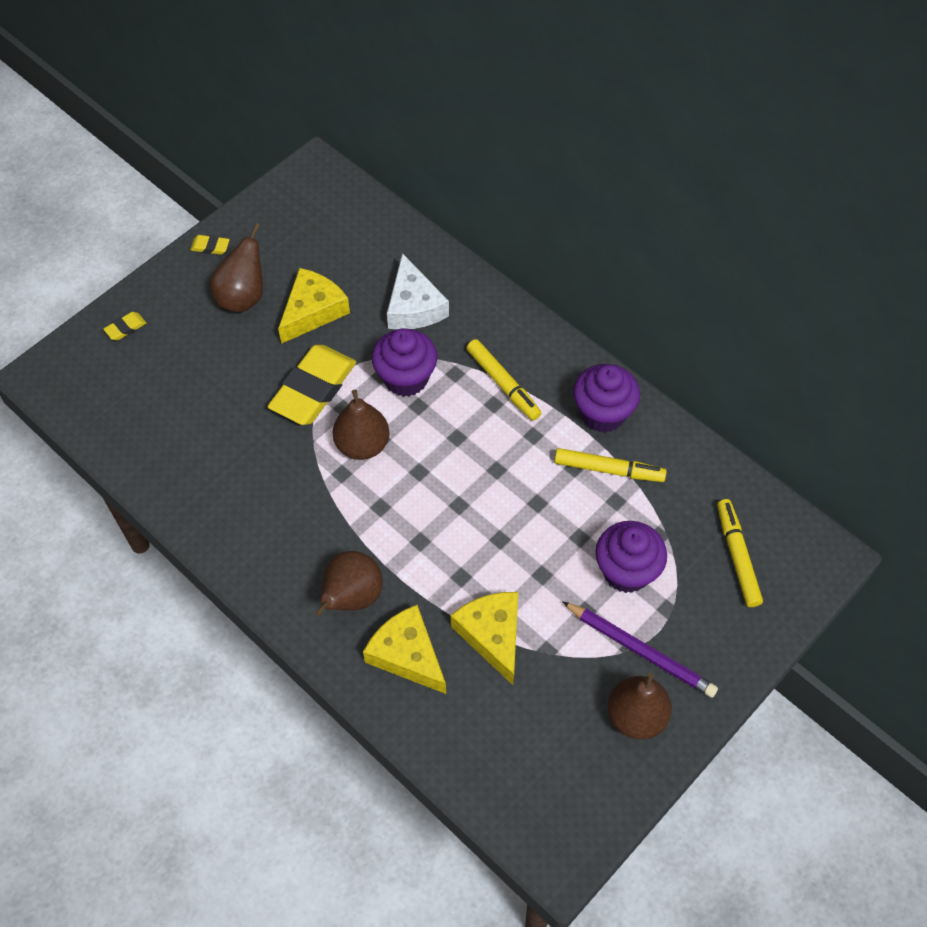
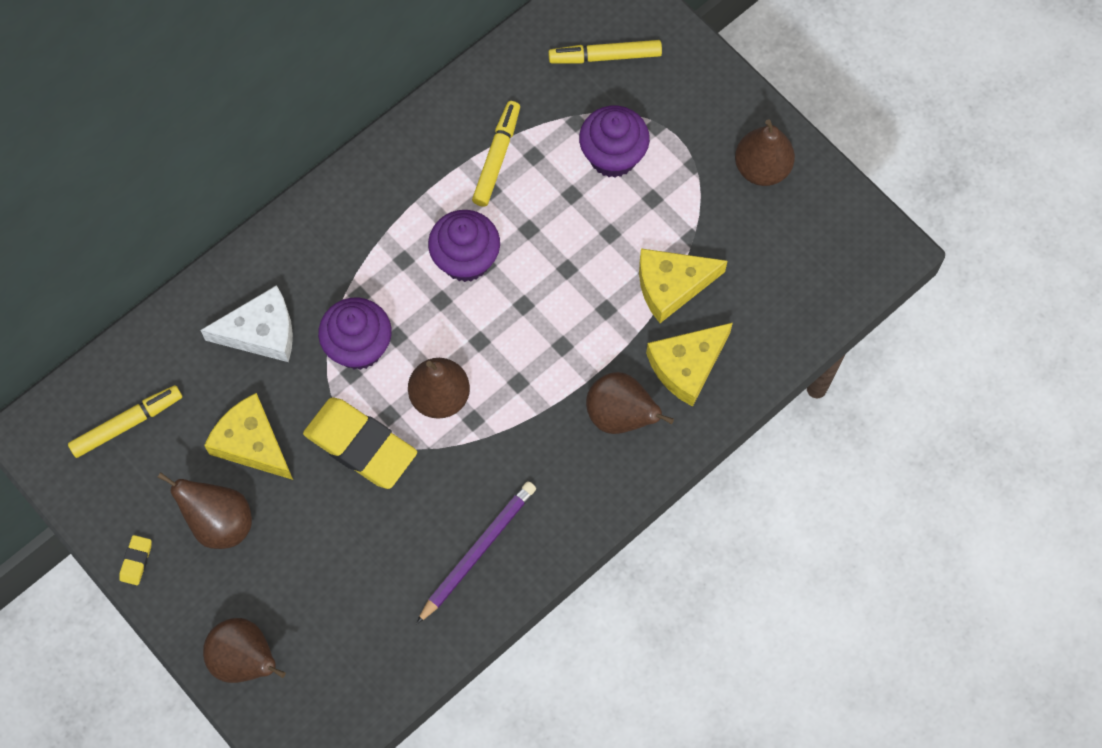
camera: 85 degrees left, 10 degrees up
yellow eraser [103,312,146,340] -> brown pear [203,618,286,683]
yellow marker [467,339,541,420] -> yellow marker moved to [68,385,182,458]
purple pencil [562,601,718,698] -> purple pencil moved to [416,481,536,624]
purple cupcake [573,364,640,433] -> purple cupcake moved to [428,210,500,282]

